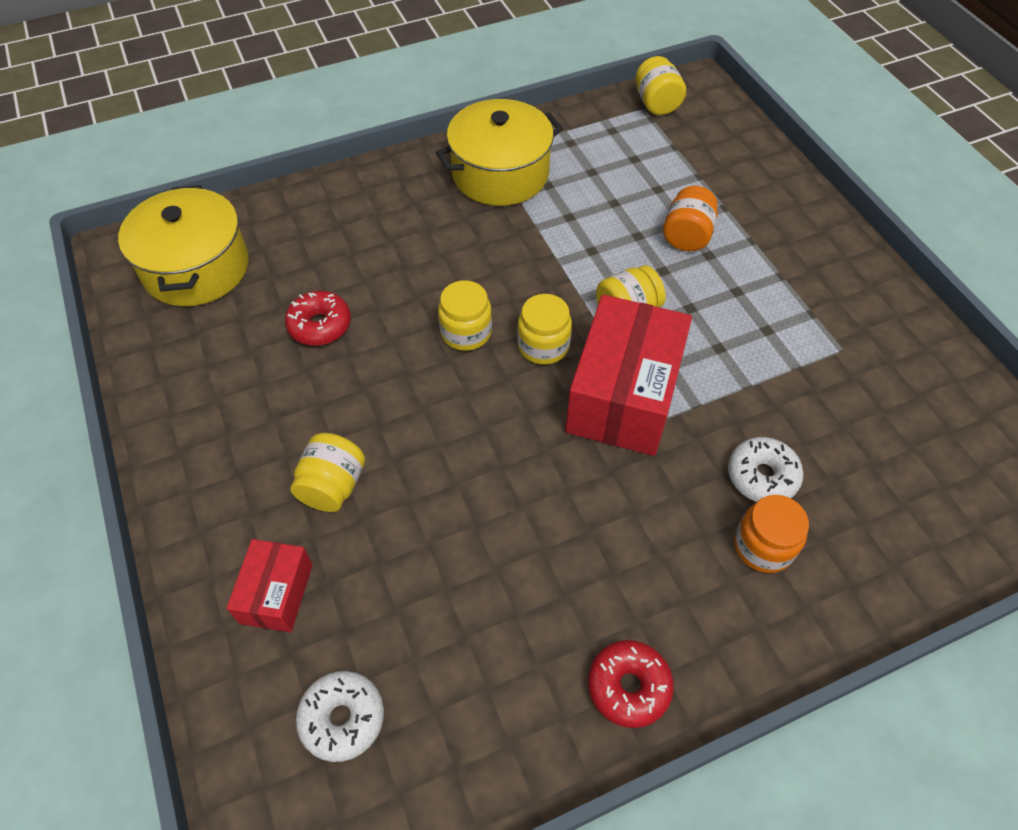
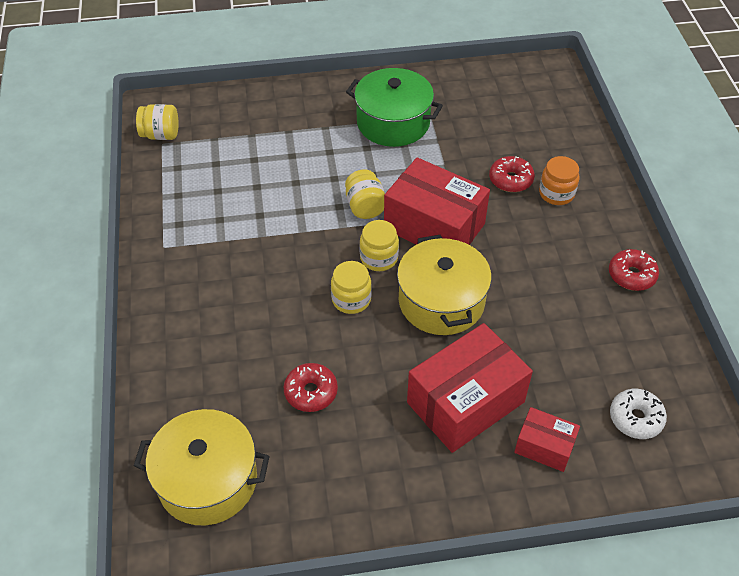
camera: 75 degrees left, 5 degrees down
yellow jar [290,433,365,512] -> red box [407,323,533,453]
yellow pot [436,99,563,206] -> yellow pot moved to [397,235,492,335]
orange jar [663,186,718,251] -> none
white donut [728,437,803,502] -> red donut [489,156,535,192]
none -> green pot [346,68,443,147]

